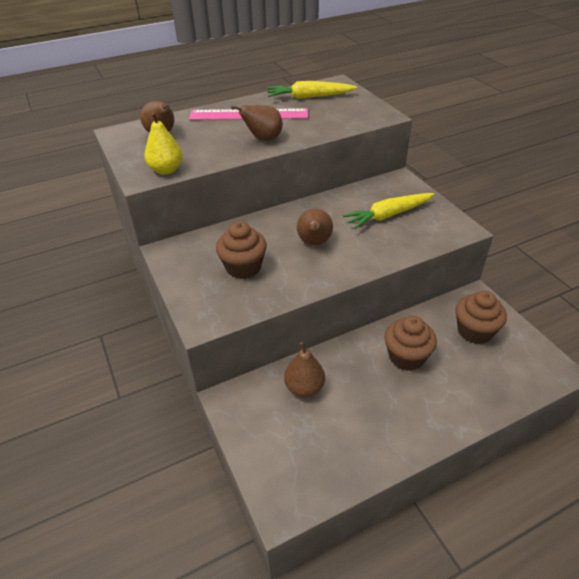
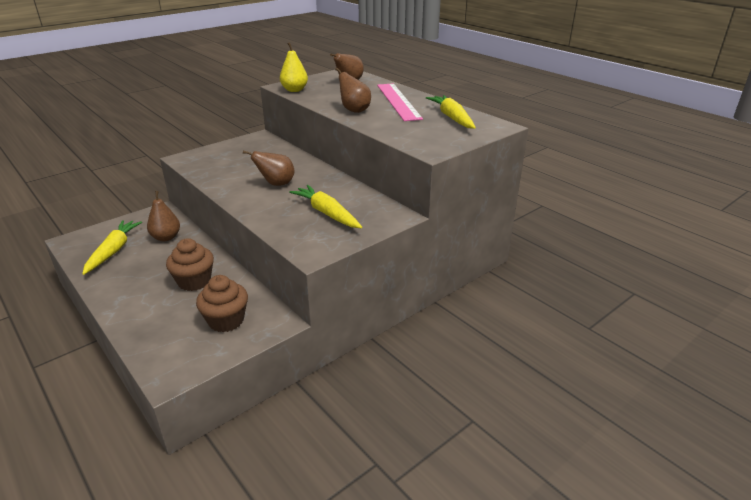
camera: 75 degrees right, 10 degrees down
brown cupcake [216,222,267,279] -> none
none -> yellow carrot [82,220,142,275]

